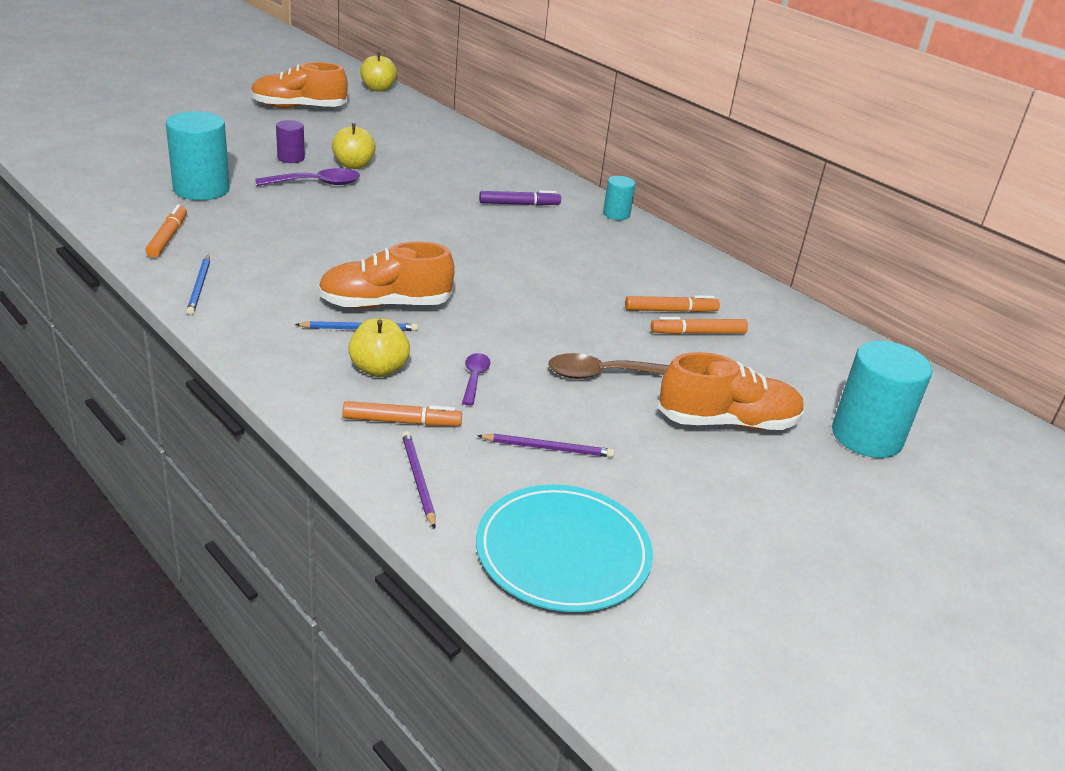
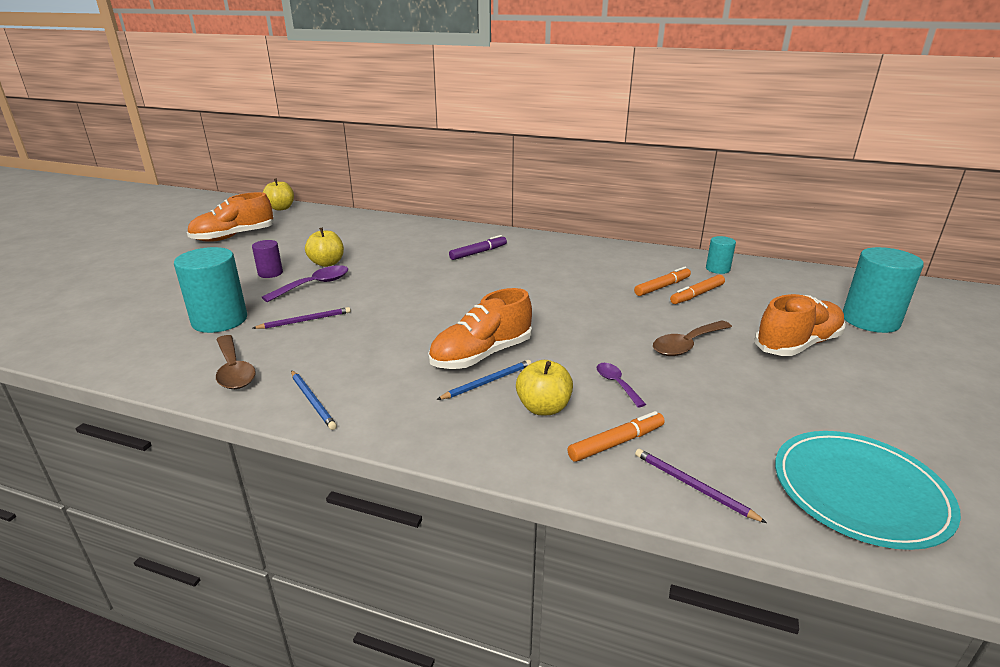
camera: 25 degrees left, 5 degrees down
orange marker [145,204,187,258] -> brown spoon [216,335,256,389]
purple pencil [477,434,614,457] -> purple pencil moved to [253,307,351,329]
turquoise cylinder [603,176,636,220] -> turquoise cylinder moved to [706,236,736,274]

